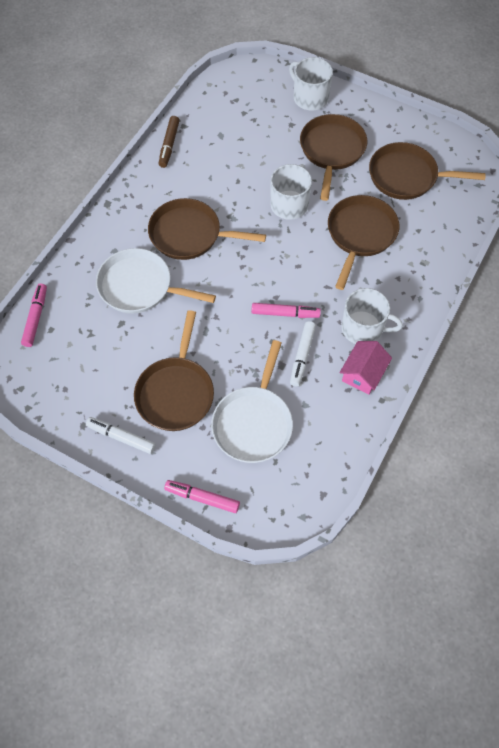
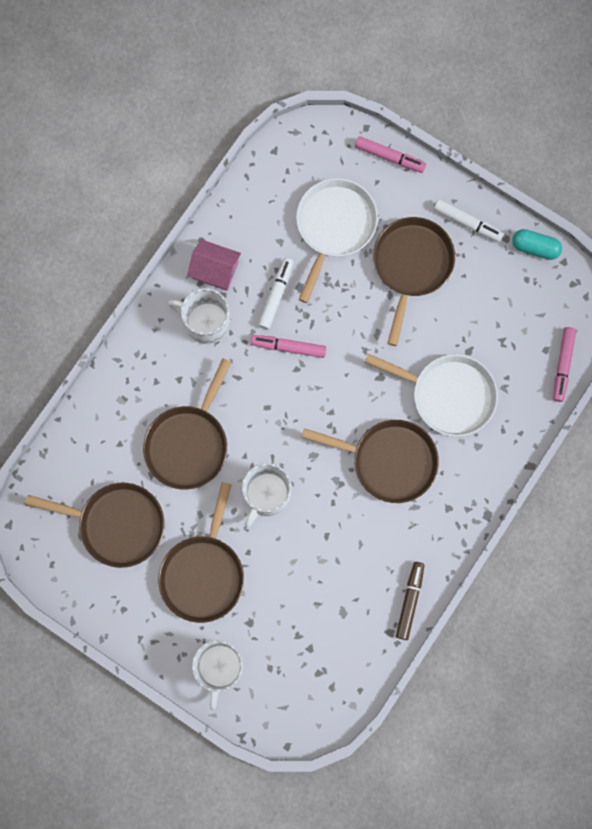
camera: 175 degrees left, 15 degrees up
white mug [289,57,333,110] -> white mug turned 45 degrees clockwise [192,640,243,710]
pink house [339,341,392,395] -> pink house turned 75 degrees clockwise [187,239,241,291]
none -> turquoise capsule [512,229,562,260]

